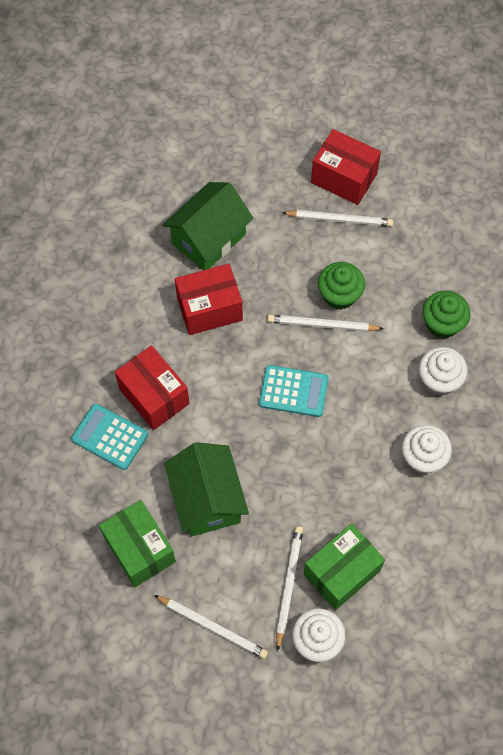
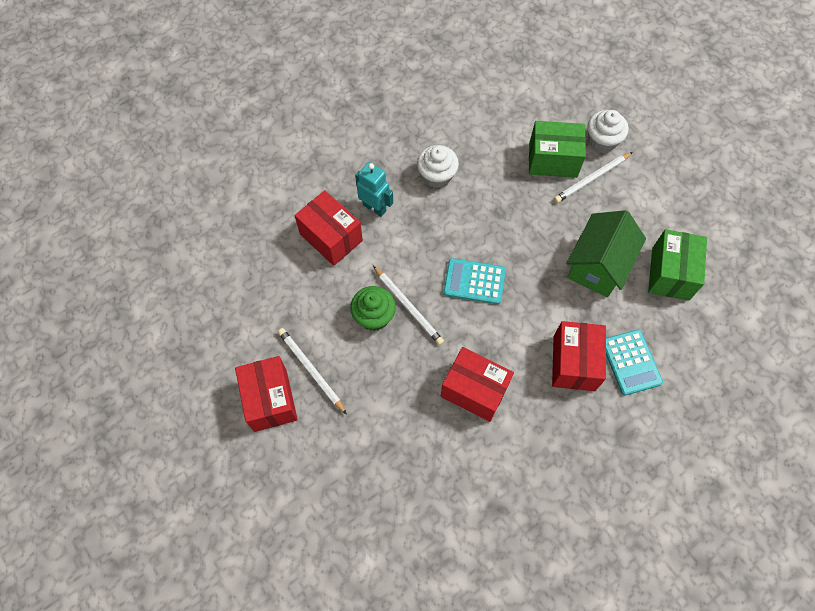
camera: 135 degrees left, 0 degrees up
white pencil [154,595,268,659] -> none
green house [162,182,253,270] -> none
turquoise calculator [259,365,329,417] -> turquoise calculator turned 45 degrees counterclockwise [443,258,506,304]
white cupcake [419,347,468,395] -> turquoise robot [355,162,393,217]
green cupcake [422,291,470,339] -> red box [295,190,363,266]

